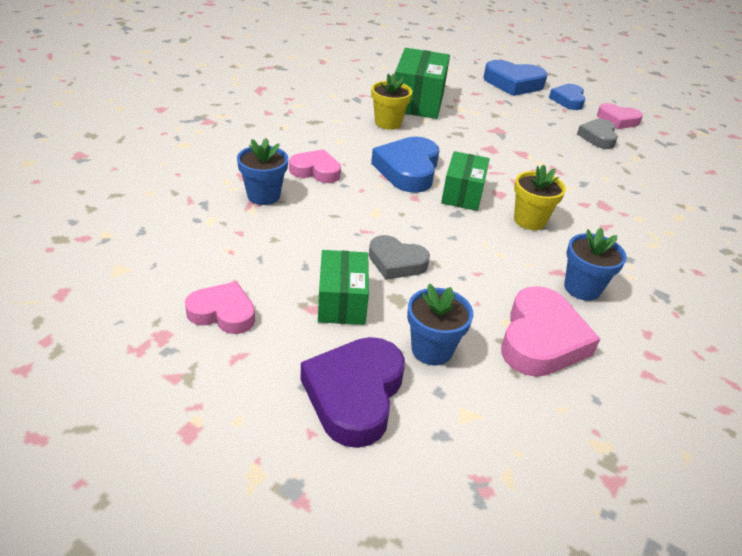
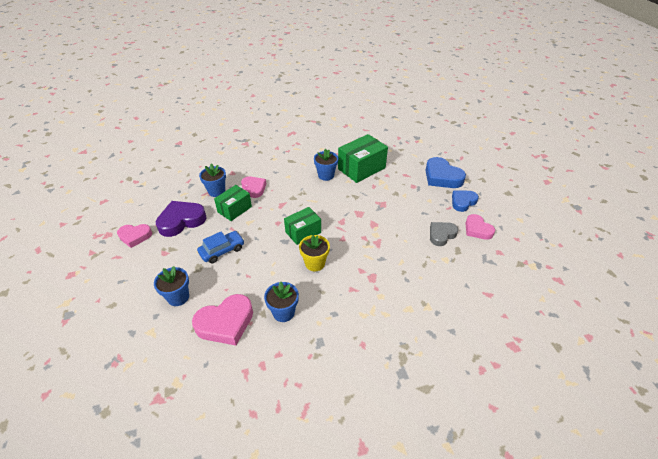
camera: 45 degrees right, 5 degrees up
pink heart [185,281,255,334] -> pink heart turned 120 degrees clockwise [117,224,152,248]
purple heart [301,337,405,448] -> purple heart moved to [156,201,207,237]
green box [318,250,369,325] -> green box moved to [214,185,252,221]
grey heart [369,235,430,280] -> blue car [197,231,244,263]
yellow flower pot [371,73,412,130] -> blue flower pot [314,148,338,181]
blue heart [371,137,439,193] -> none

